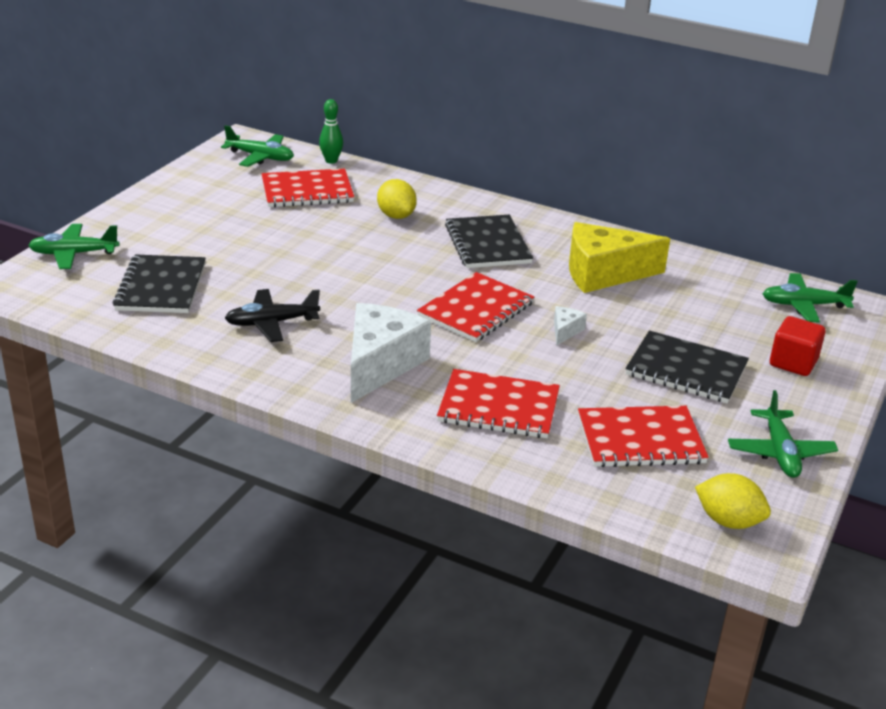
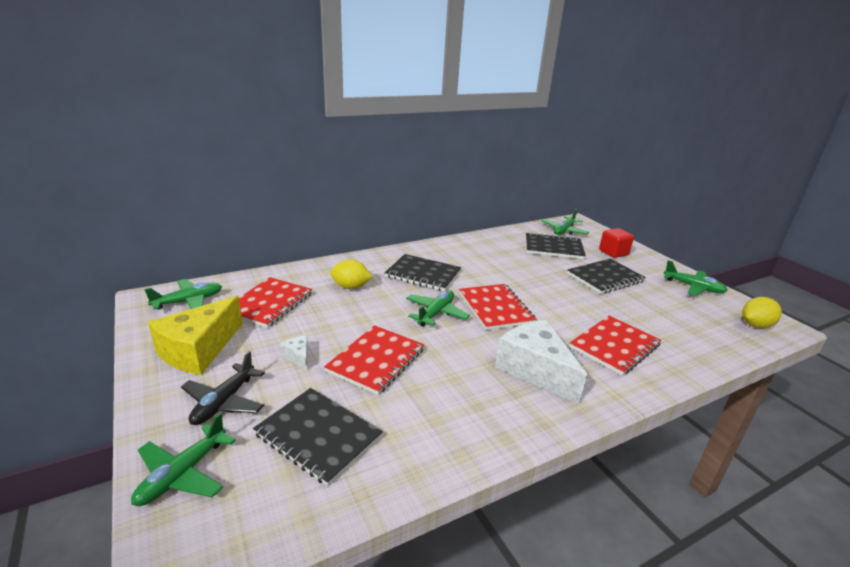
camera: 55 degrees left, 5 degrees down
black plane [225,289,320,342] -> black plane moved to [181,351,265,425]
green bowling pin [319,99,343,164] -> none
white cheese [554,306,587,346] -> white cheese moved to [280,335,308,370]
yellow cheese [569,222,670,293] -> yellow cheese moved to [148,296,243,375]
red notebook [578,406,709,467] -> red notebook moved to [324,325,424,395]
none -> green plane [406,290,470,327]
none -> black notebook [526,232,586,259]

